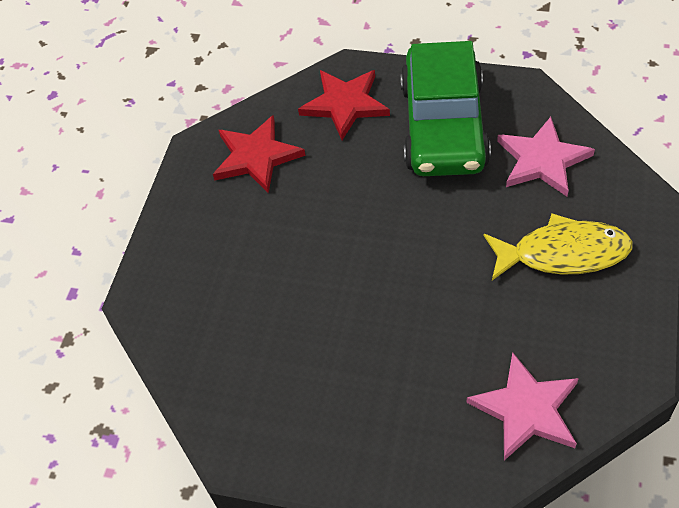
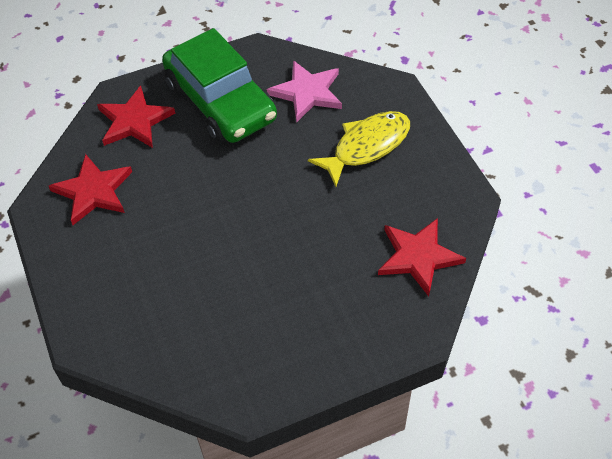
camera: 40 degrees left, 0 degrees up
pink star [466,352,579,460] -> red star [378,218,466,296]

